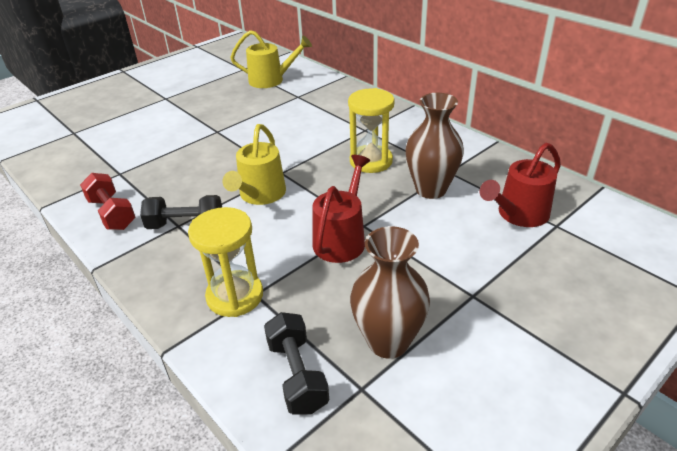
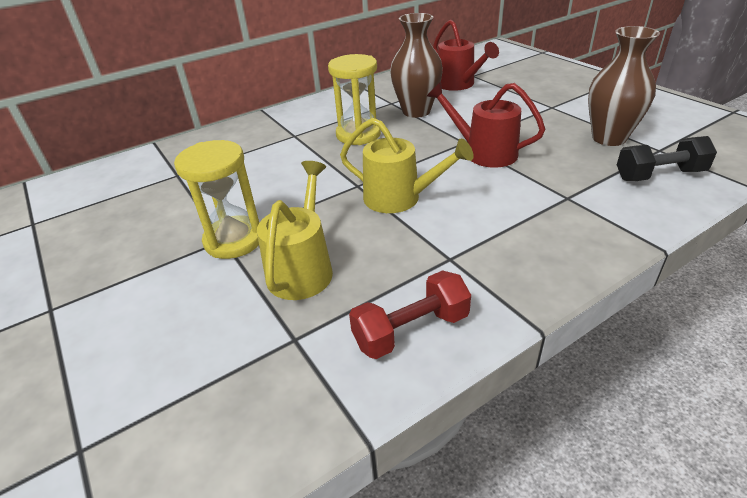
camera: 80 degrees left, 0 degrees up
black dumbbell [140,195,222,229] -> none
yellow hourglass [188,207,263,317] -> yellow hourglass moved to [174,140,260,259]
yellow watering can [230,30,312,88] -> yellow watering can moved to [257,161,333,300]

